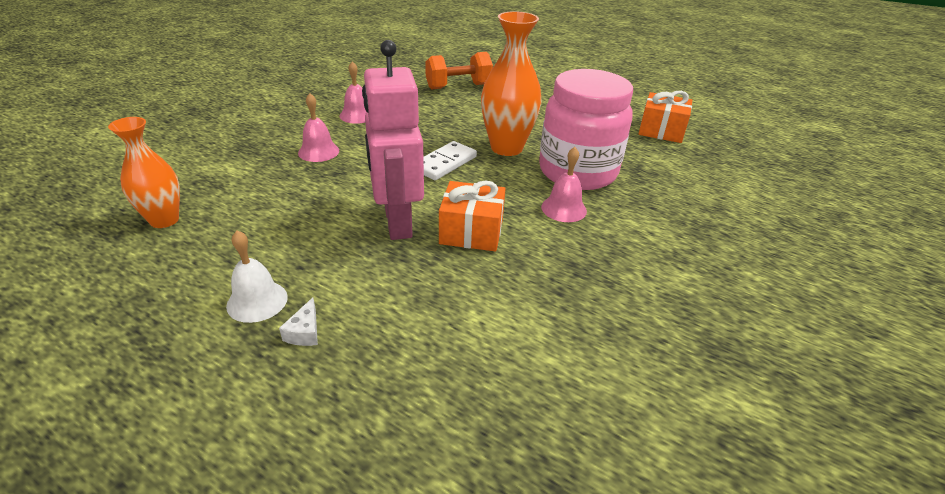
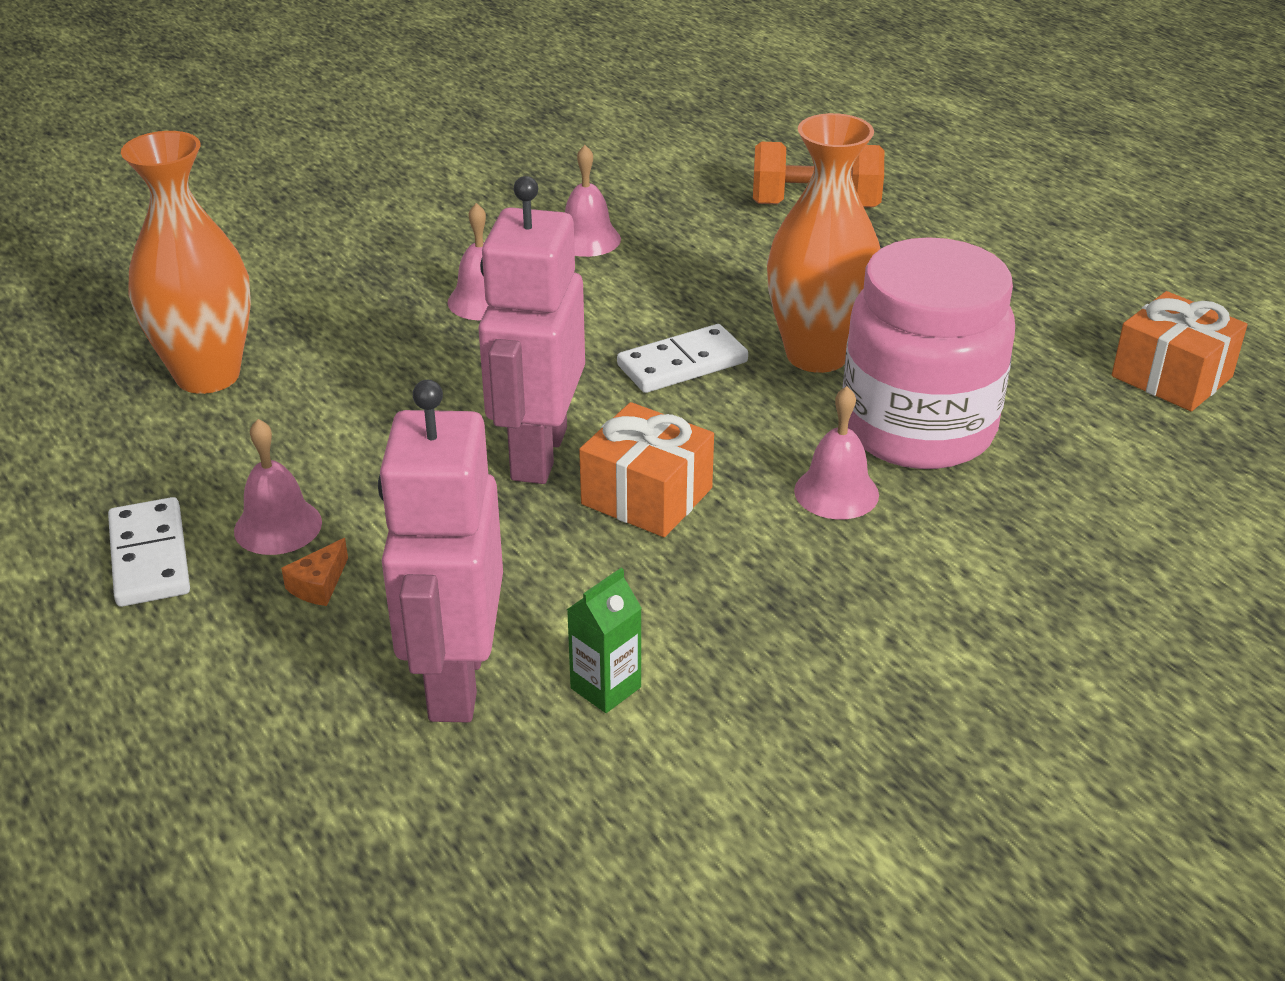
camera: 25 degrees right, 0 degrees up
orange vase [108,117,180,228] -> orange vase [121,131,251,394], size x1.52
white bell [226,230,288,323] -> pink bell [234,419,322,555]
white cheese [279,298,318,346] -> orange cheese [281,538,348,606]
none -> white domino [108,497,190,607]
none -> pink robot [378,380,503,722]
none -> green carton [567,568,642,713]

